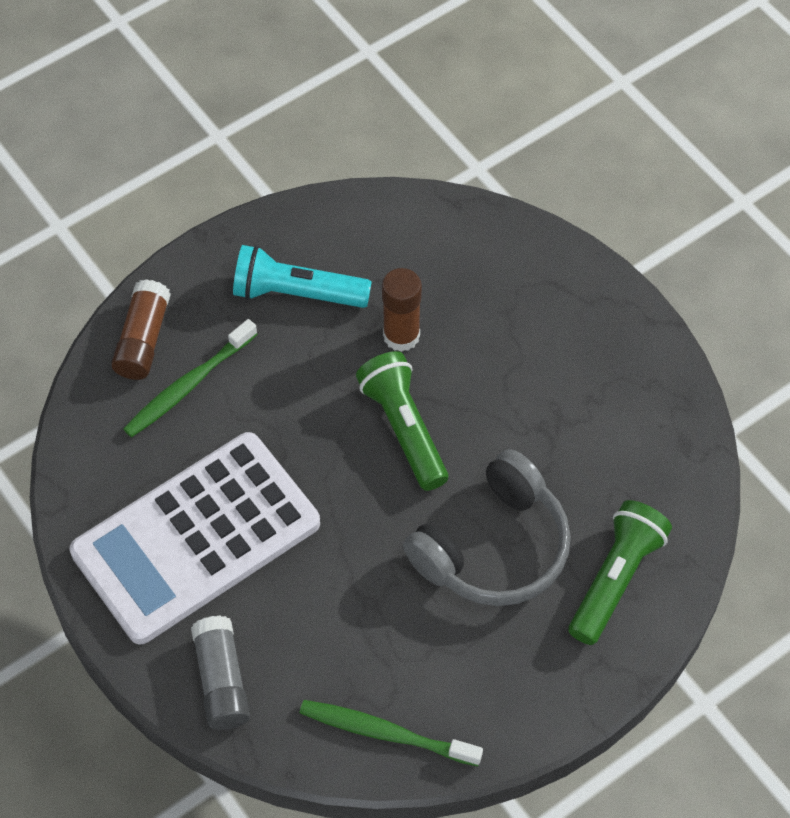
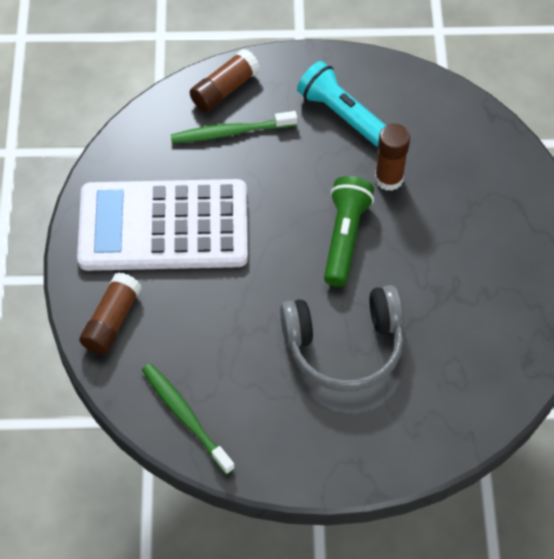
camera: 35 degrees right, 0 degrees up
grey glue stick [191,615,250,730] -> brown glue stick [79,272,142,355]
green flashlight [568,500,672,645] -> none

